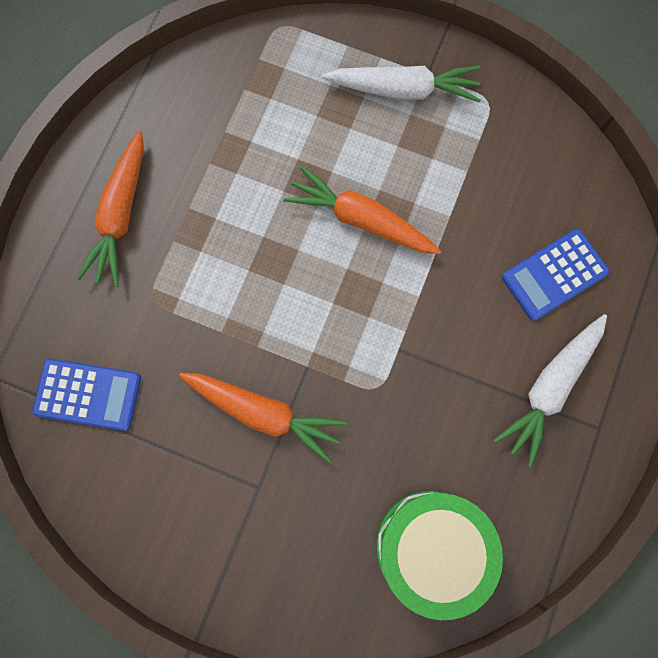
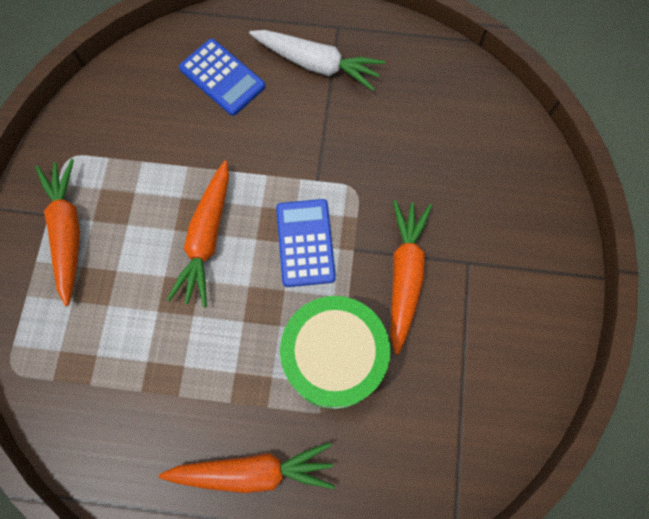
camera: 105 degrees left, 5 degrees down
blue calculator [32,358,141,431] -> blue calculator moved to [276,199,336,287]
white carrot [322,65,480,102] -> orange carrot [36,159,80,306]
green drum [376,491,503,620] -> green drum moved to [280,296,390,409]

